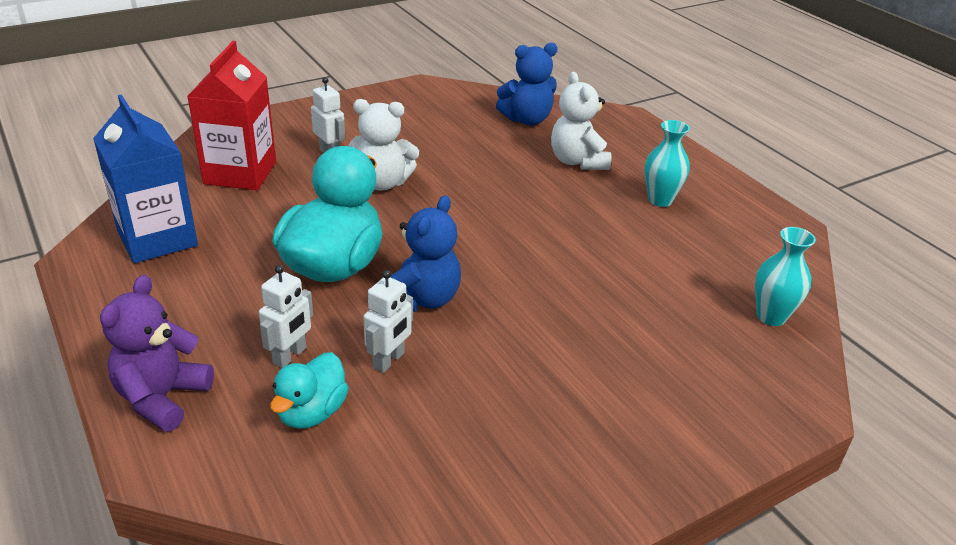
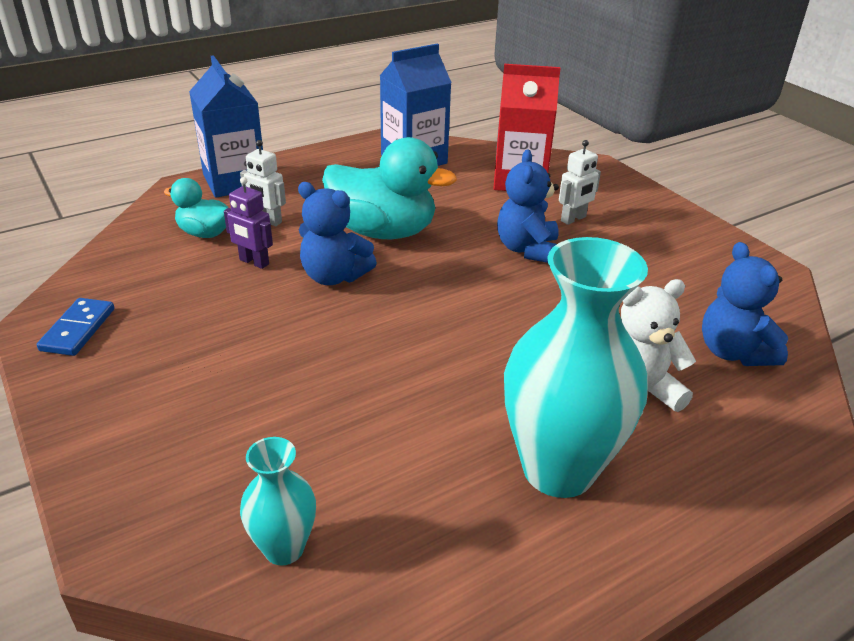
camera: 90 degrees right, 0 degrees up
purple teddy bear [100,275,214,432] -> blue carton [189,55,263,198]
white teddy bear [349,99,419,191] -> blue teddy bear [497,149,559,263]
white robot [363,270,413,373] -> purple robot [224,177,273,269]
turquoise vase [645,120,690,207] -> turquoise vase [504,237,648,498], size x2.02
none -> blue domino [37,298,114,356]

